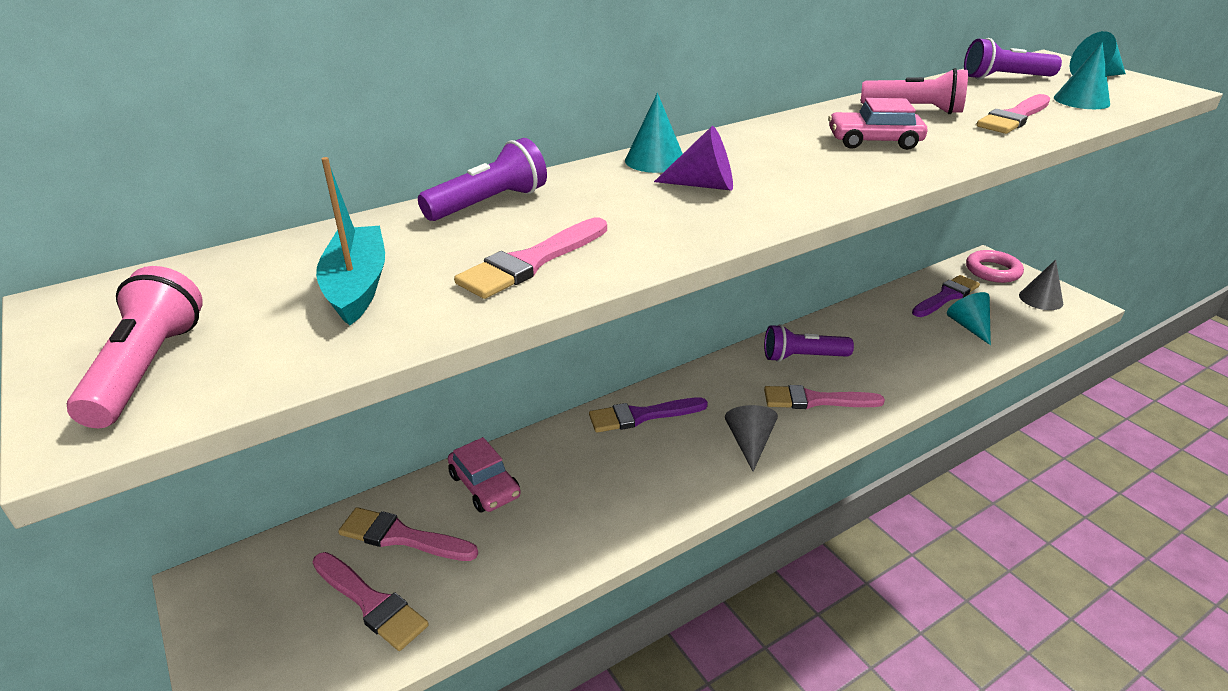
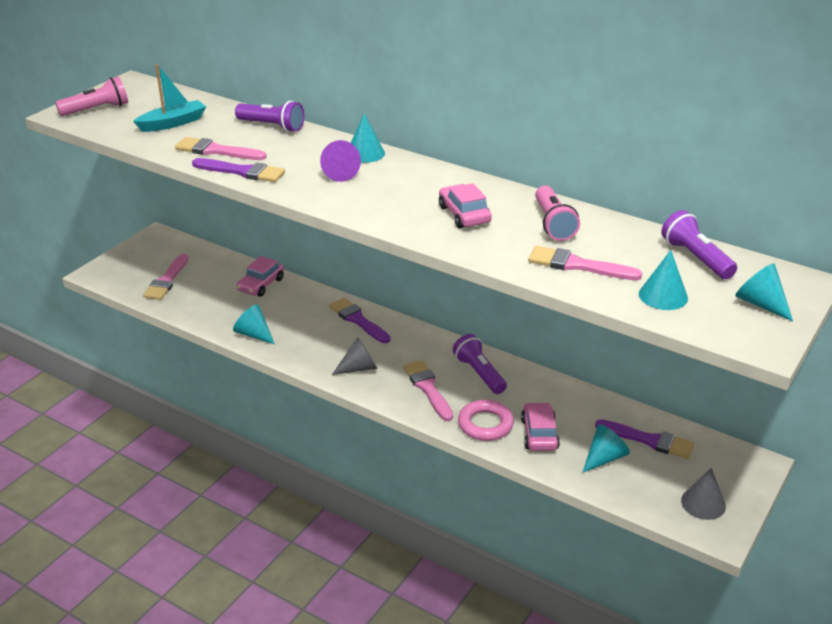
camera: 65 degrees right, 0 degrees up
pink brush [338,507,478,561] -> none
pink ring [966,250,1024,283] -> pink ring moved to [458,400,514,441]
none -> purple brush [192,158,285,182]
none -> turquoise cone [233,304,275,344]
none -> pink car [521,402,560,451]

